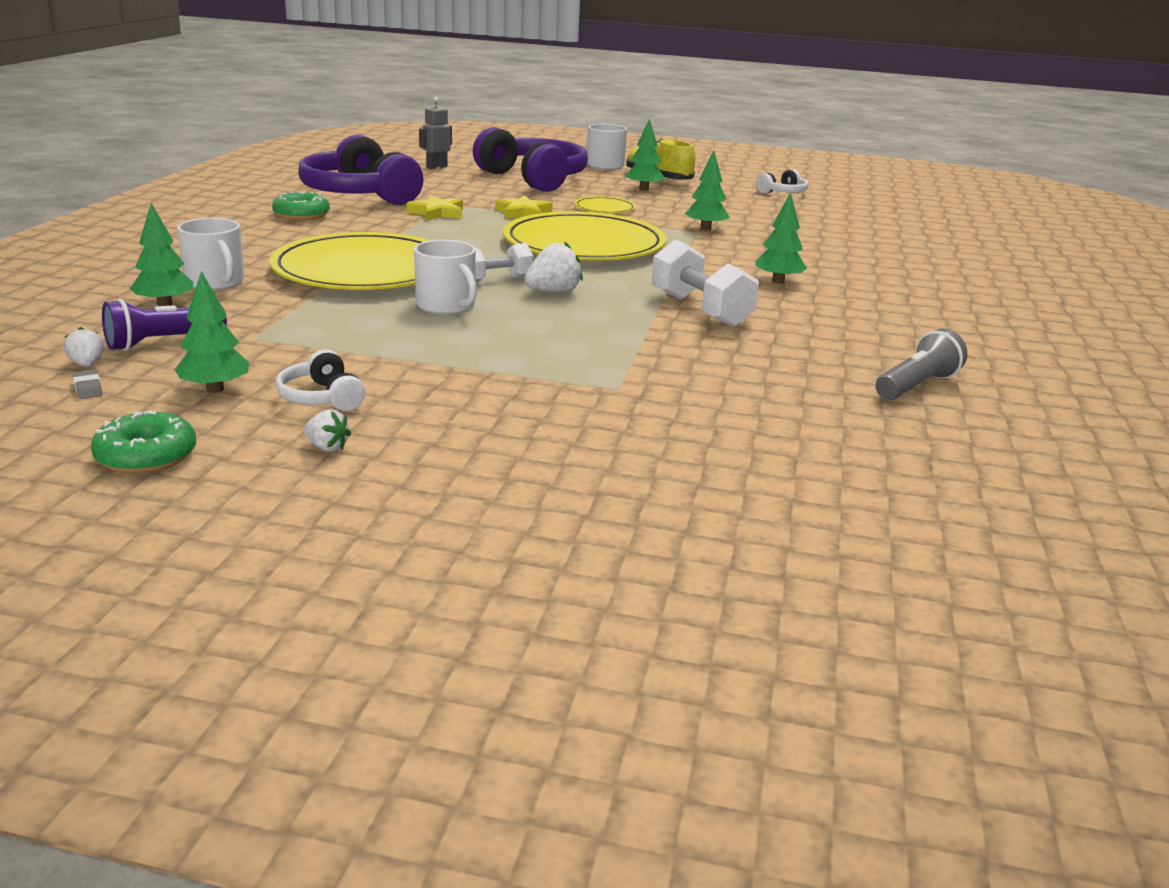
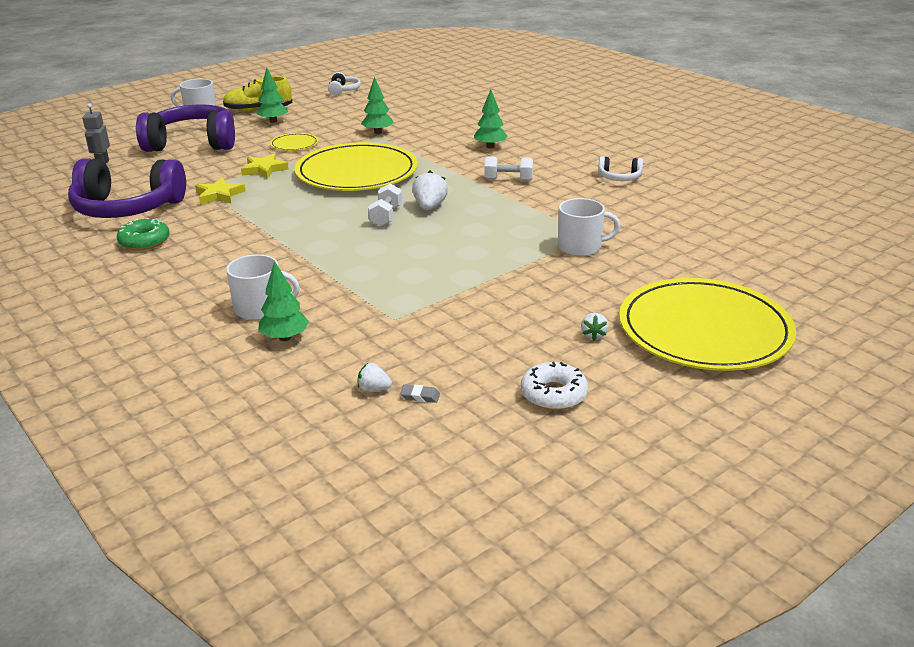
camera: 50 degrees left, 5 degrees up
green donut [91,410,196,474] -> white donut [521,362,588,410]
purple flashlight [102,299,227,351] -> none
green tree [175,271,249,393] -> none
yellow plate [269,232,430,290] -> yellow plate moved to [619,278,796,371]
white headphones [276,349,365,411] -> white headphones moved to [598,156,643,181]
white strawberry [303,409,351,452] -> white strawberry turned 120 degrees clockwise [581,313,609,340]
white mug [414,240,477,315] -> white mug moved to [558,198,620,256]
white dumbbell [651,239,759,327] -> white dumbbell [484,156,533,181], size x0.63
grey flashlight [876,329,968,400] -> none

